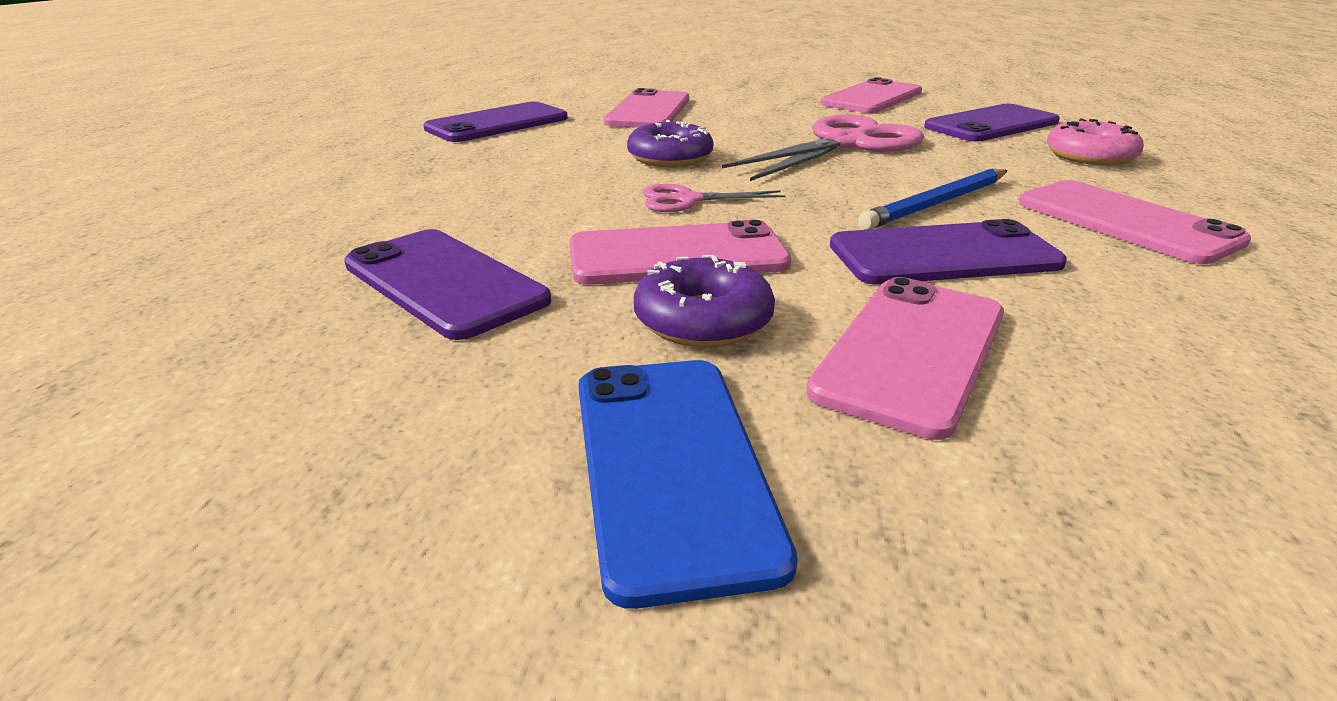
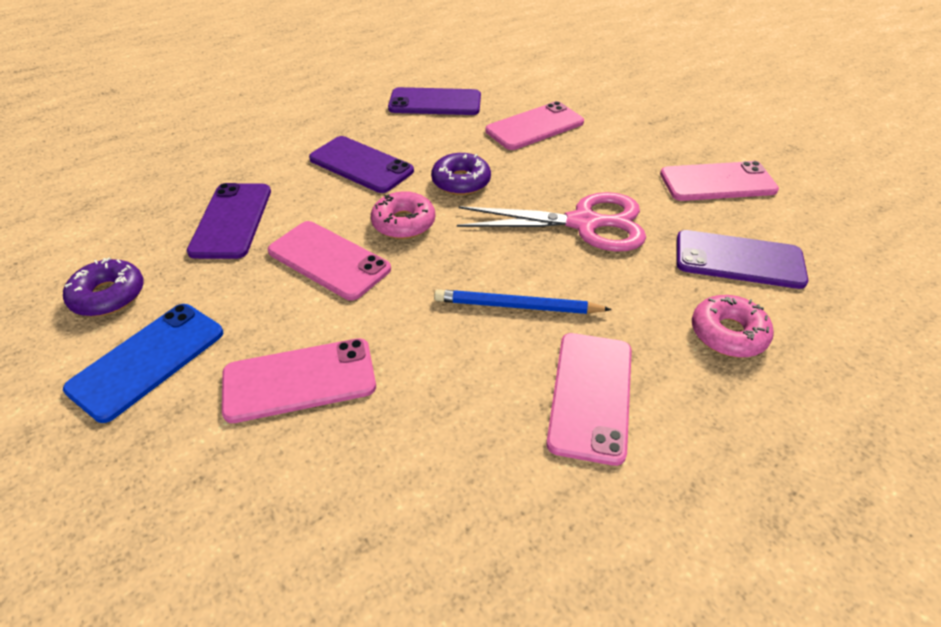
camera: 45 degrees right, 15 degrees up
purple donut [634,255,775,347] -> purple donut moved to [63,257,144,316]
pink scissors [643,184,786,212] -> pink donut [371,191,435,239]
purple phone [830,219,1067,285] -> purple phone moved to [309,136,414,193]

